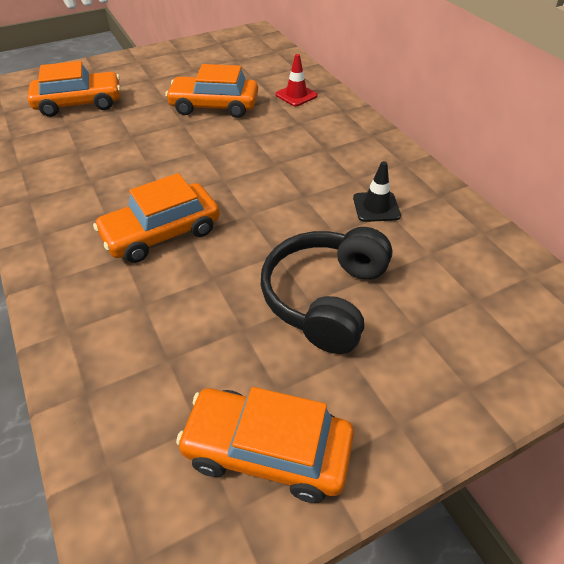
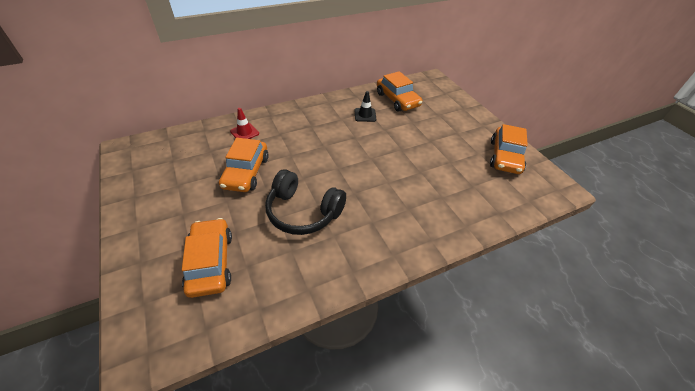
camera: 90 degrees left, 0 degrees up
orange car [93,173,220,263] -> orange car moved to [377,71,422,112]
black headphones [261,227,393,354] -> black headphones moved to [265,169,346,235]

